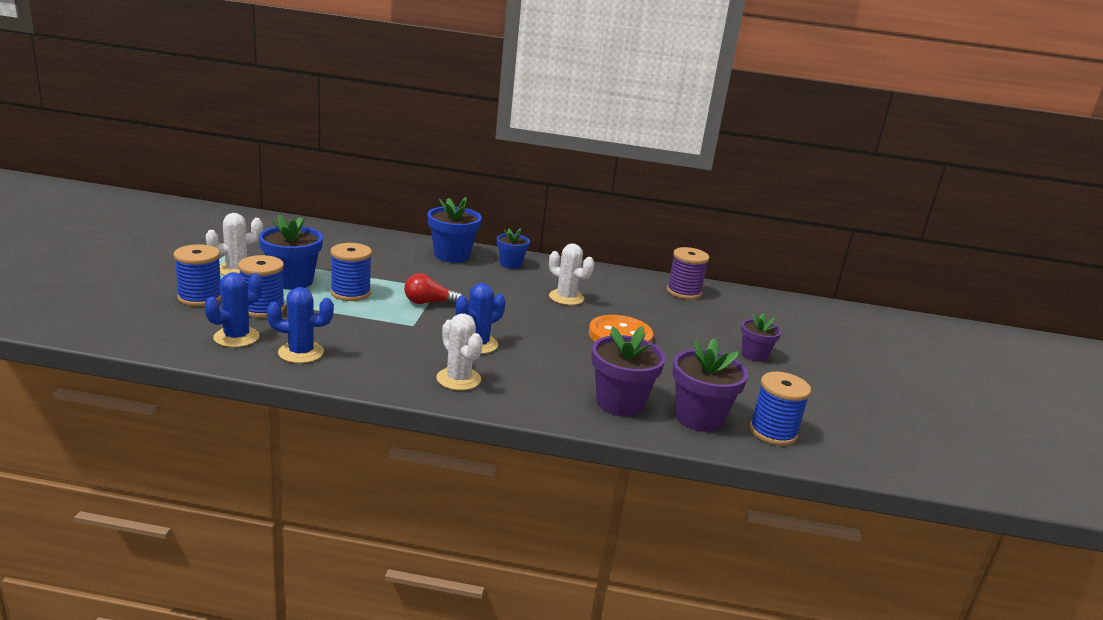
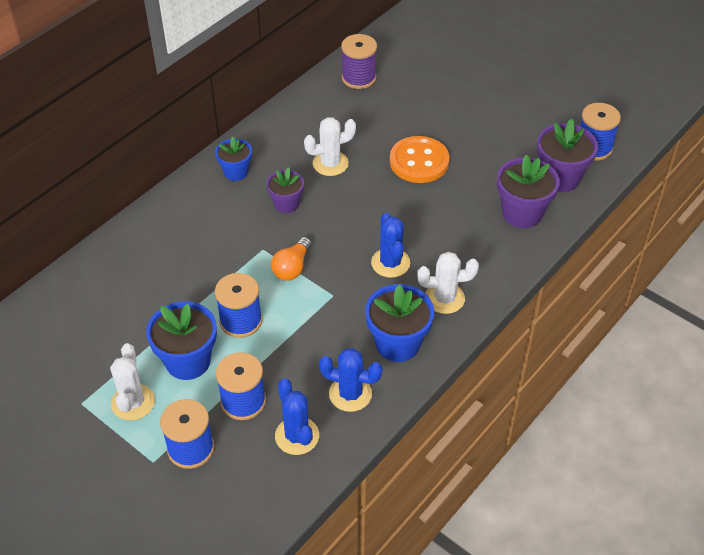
camera: 55 degrees left, 25 degrees up
blue cactus [267,287,334,363] -> blue cactus turned 75 degrees clockwise [319,348,382,412]
red light bulb [404,273,462,304] -> orange light bulb [271,237,312,281]
blue flower pot [428,197,482,263] -> blue flower pot moved to [365,284,434,362]
purple flower pot [741,313,781,362] -> purple flower pot moved to [266,168,304,213]

